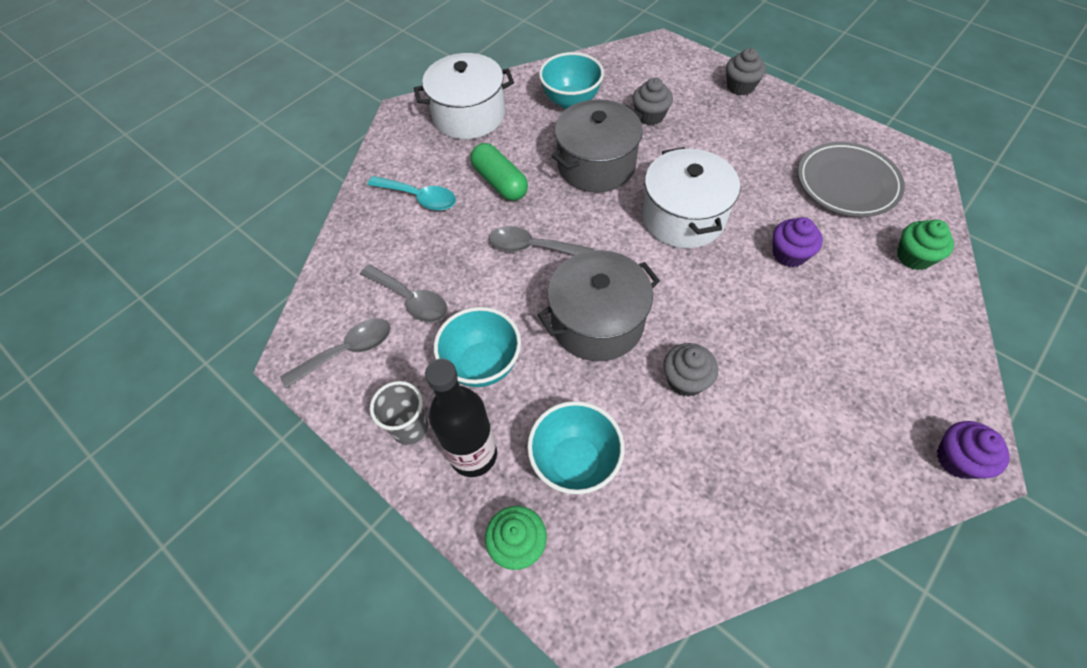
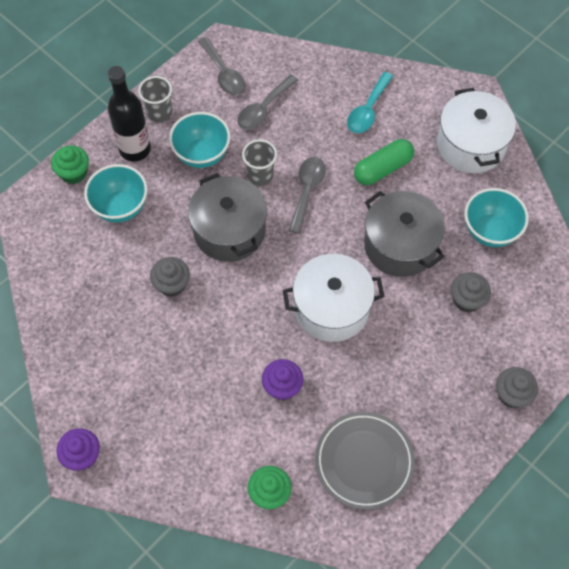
camera: 90 degrees right, 5 degrees up
none -> grey cup [242,139,277,186]

